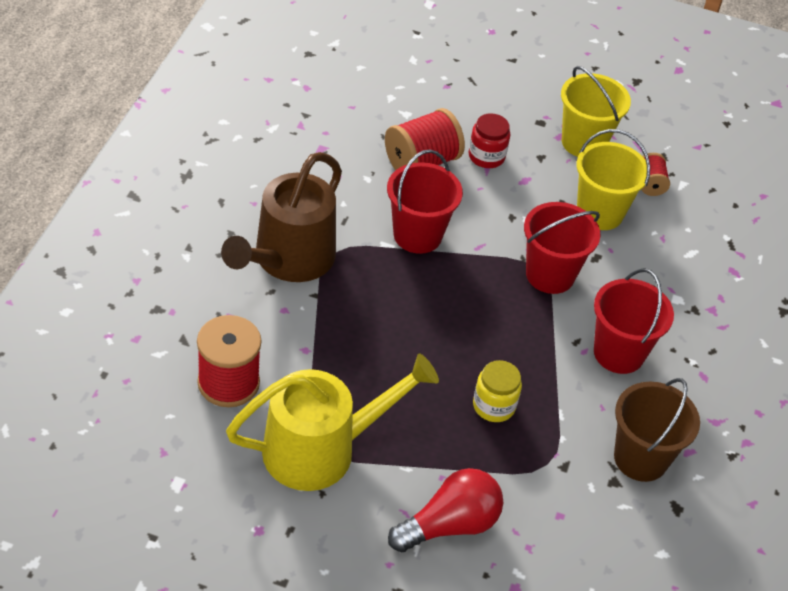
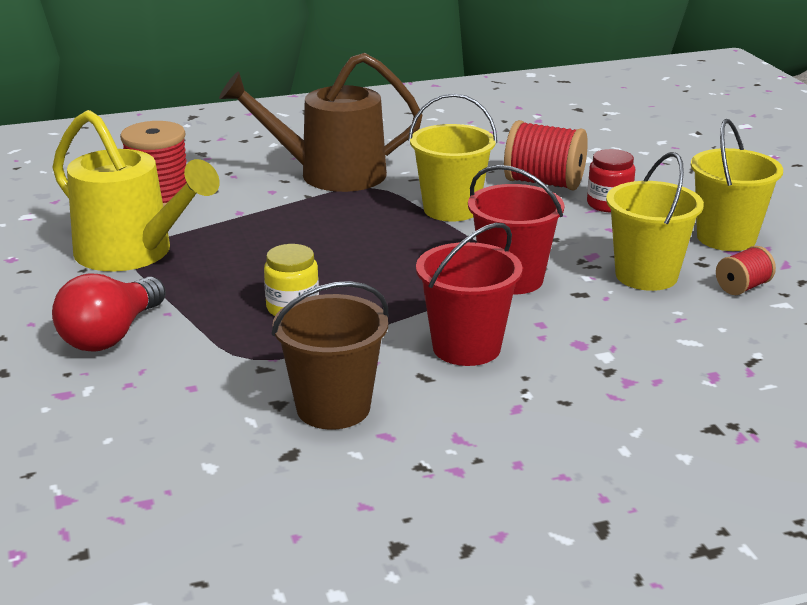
camera: 60 degrees right, 20 degrees down
red bucket [387,150,463,254] -> yellow bucket [408,93,497,222]
red light bulb [388,468,503,552] -> red light bulb turned 90 degrees clockwise [52,273,166,352]

